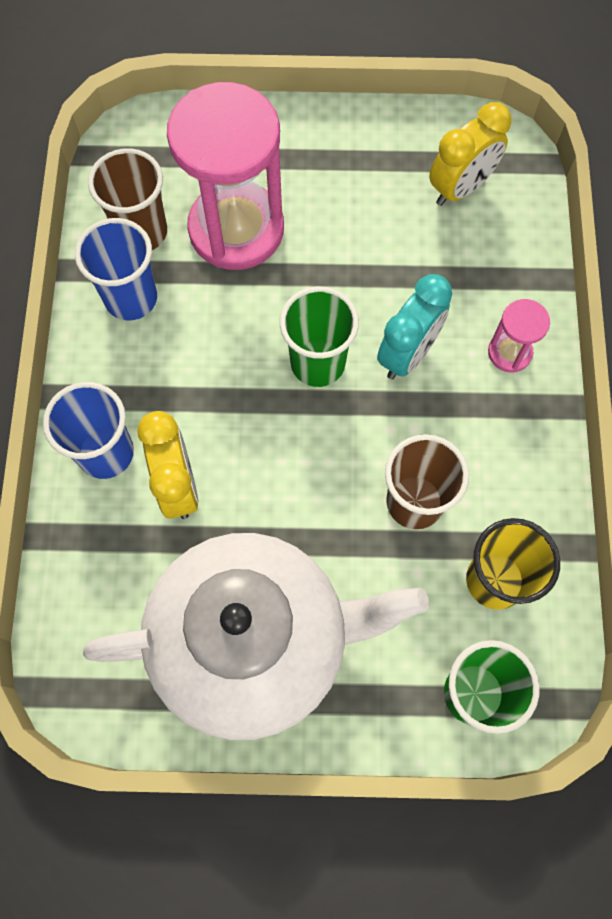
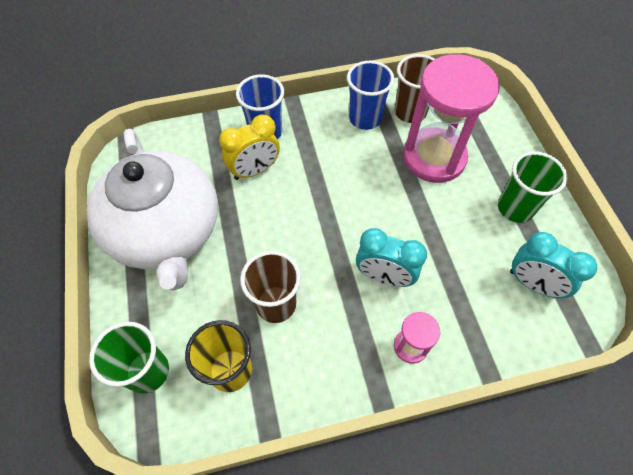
camera: 75 degrees right, 10 degrees down
green cup [280,287,359,387] -> green cup moved to [498,151,567,223]
yellow clock [429,102,511,206] -> turquoise clock [510,232,597,298]

